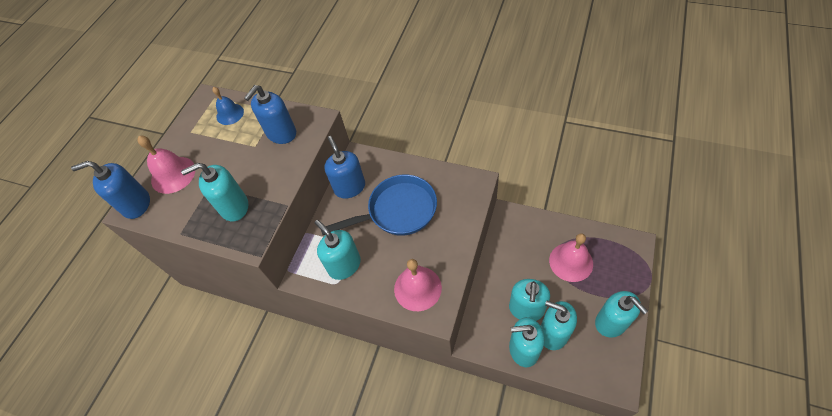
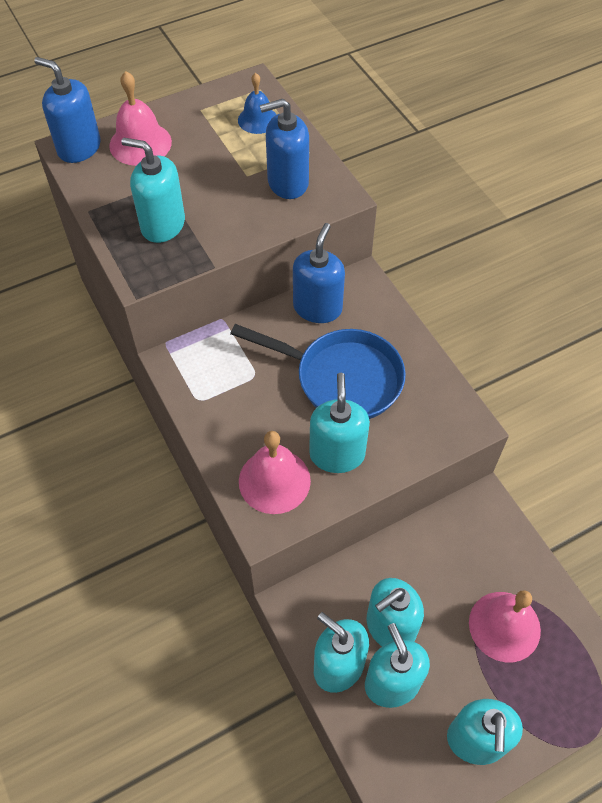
camera: 35 degrees right, 0 degrees up
turquoise soap dispenser [315,220,361,280] -> turquoise soap dispenser moved to [309,373,370,473]

